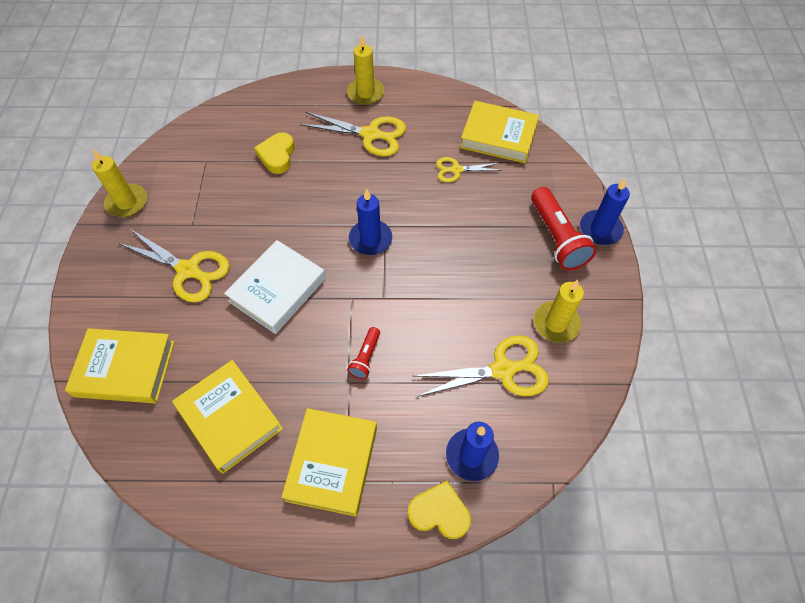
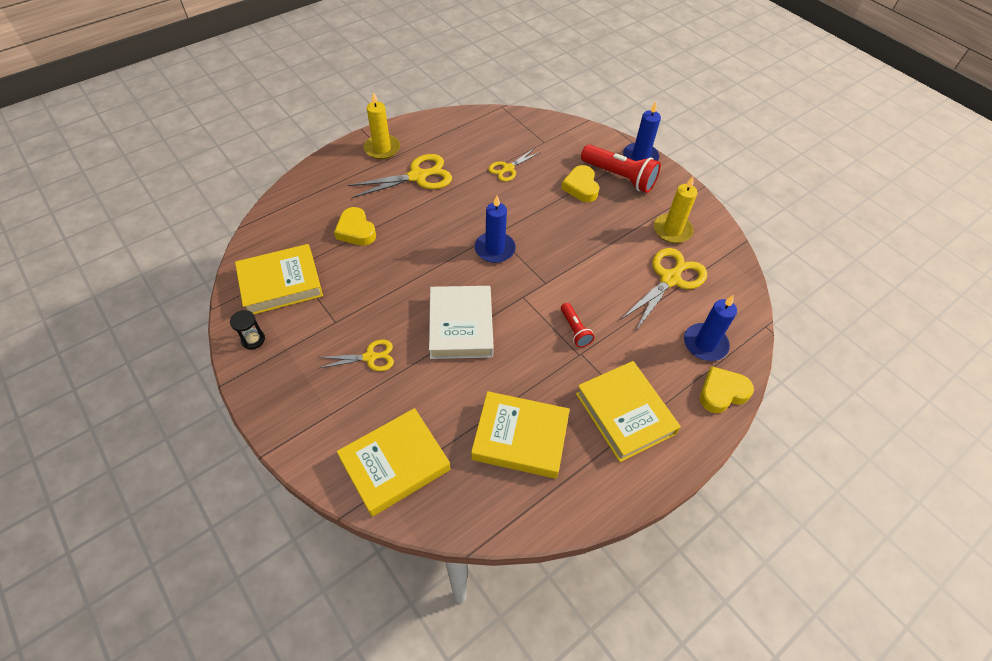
camera: 40 degrees left, 5 degrees down
yellow candle [92,149,147,217] -> black hourglass [230,310,265,349]
yellow scissors [118,229,230,303] -> yellow scissors [318,340,394,371], size x0.59
yellow book [460,101,539,163] -> yellow book moved to [235,244,323,314]
none -> yellow heart [561,165,599,202]

